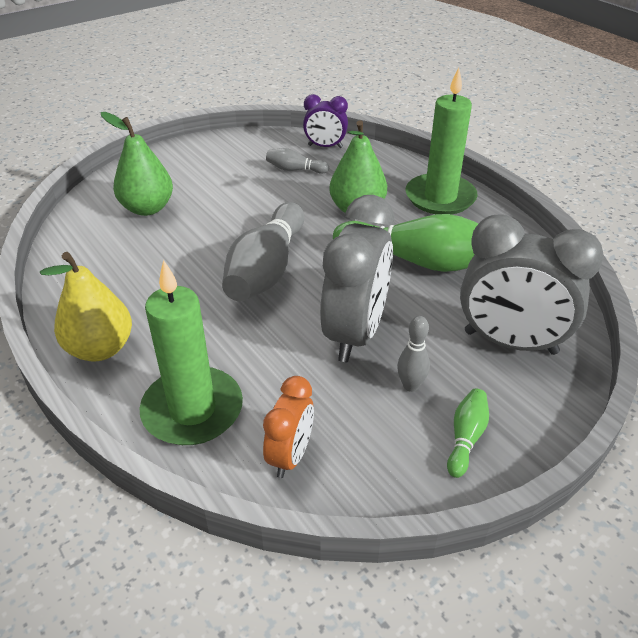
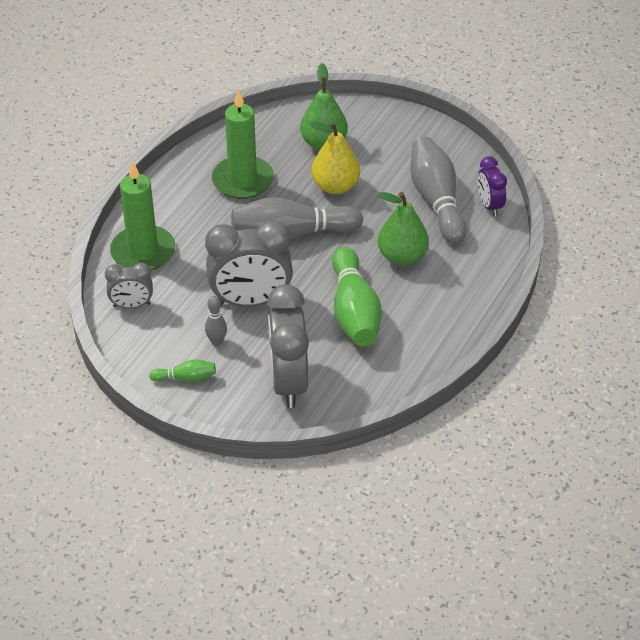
camera: 65 degrees right, 5 degrees up
yellow pear [40,252,132,362] -> yellow pear moved to [310,121,360,194]
orange clock [263,376,314,478] -> grey clock [105,263,153,308]
grey bowling pin [266,148,329,174] -> grey bowling pin [410,137,467,244], size x2.16
green candle [406,67,478,215] -> green candle moved to [212,90,274,199]

